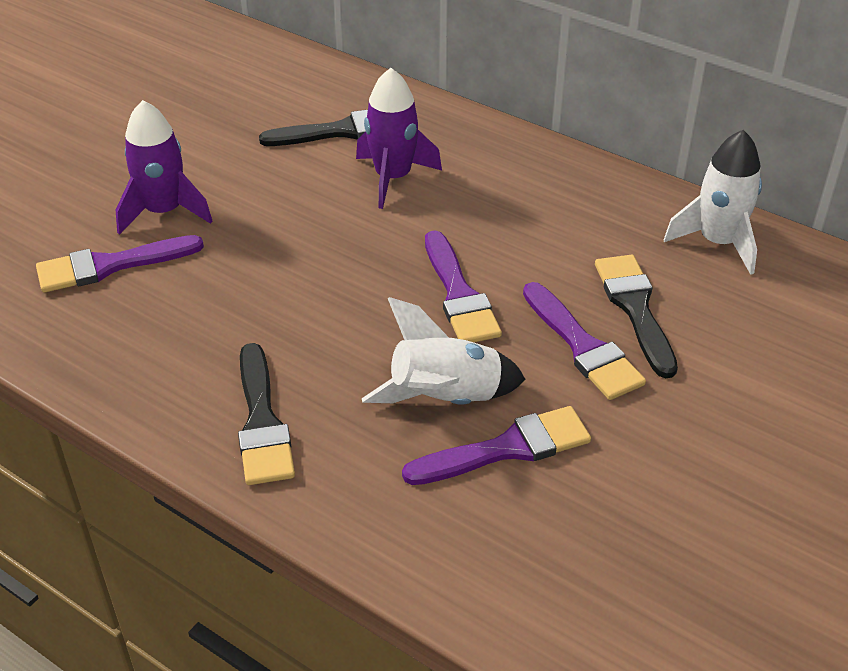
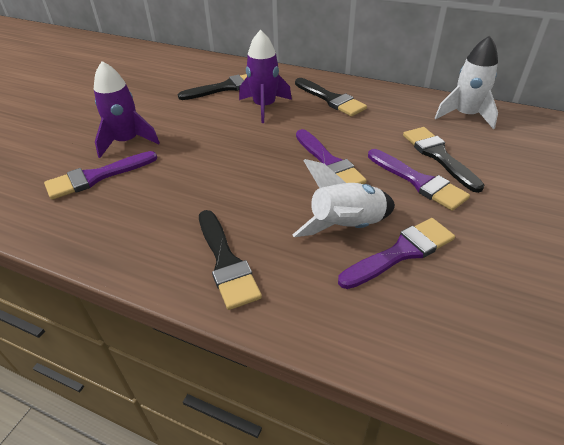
camera: 10 degrees left, 0 degrees up
none -> black brush [295,78,367,117]

